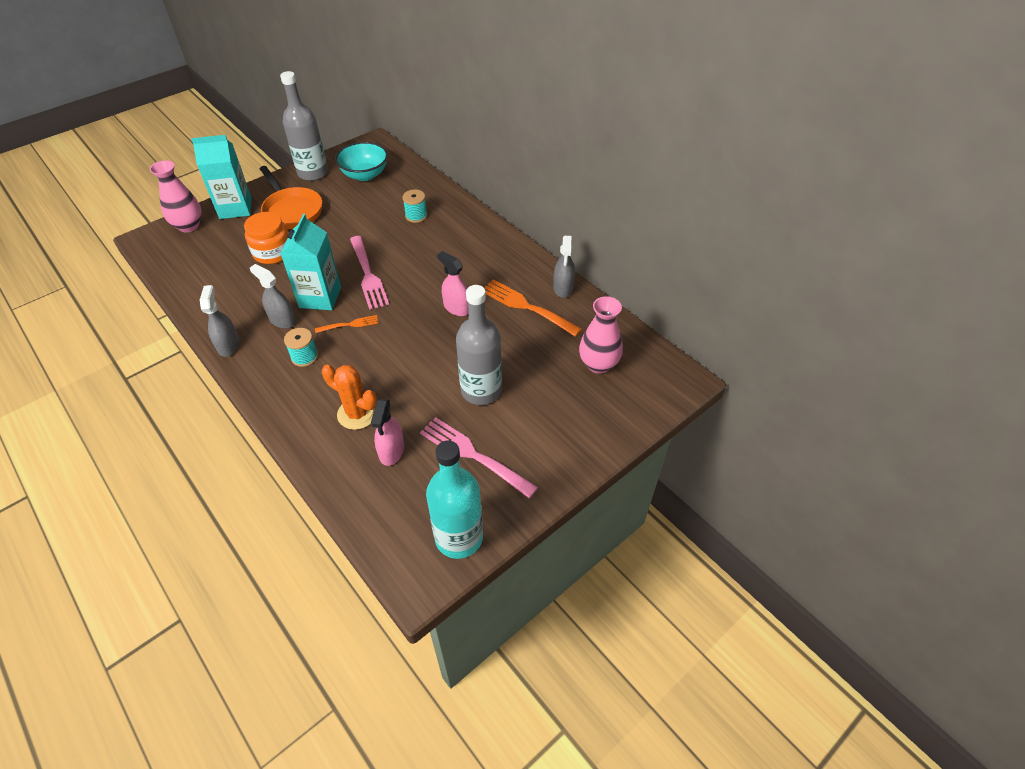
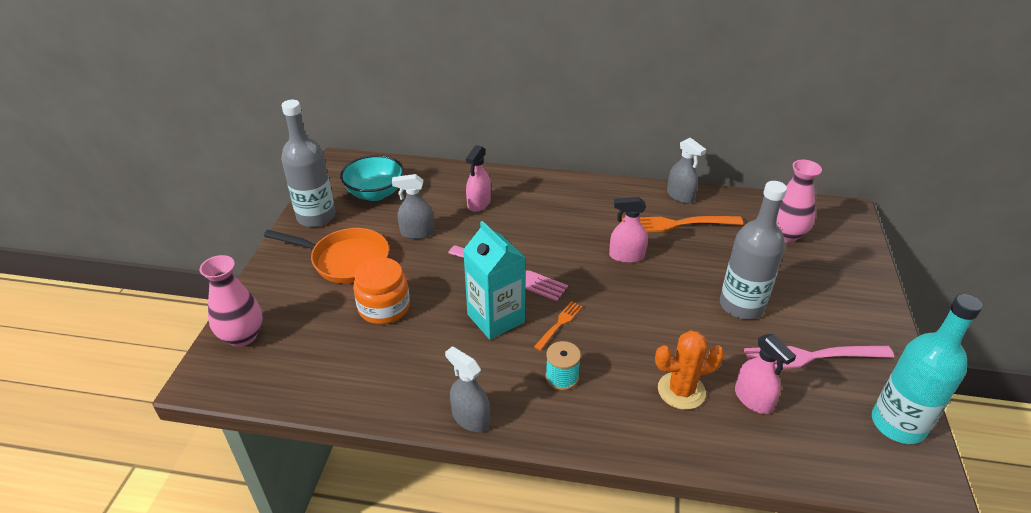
camera: 40 degrees left, 10 degrees down
turquoise carton [191,135,252,219] -> none
grey spray bottle [250,264,296,329] -> grey spray bottle moved to [392,174,434,239]
turquoise spool [402,189,427,223] -> pink spray bottle [466,145,491,212]

